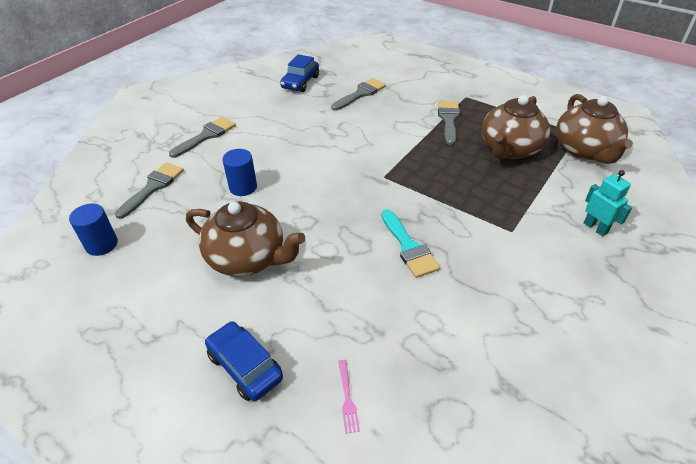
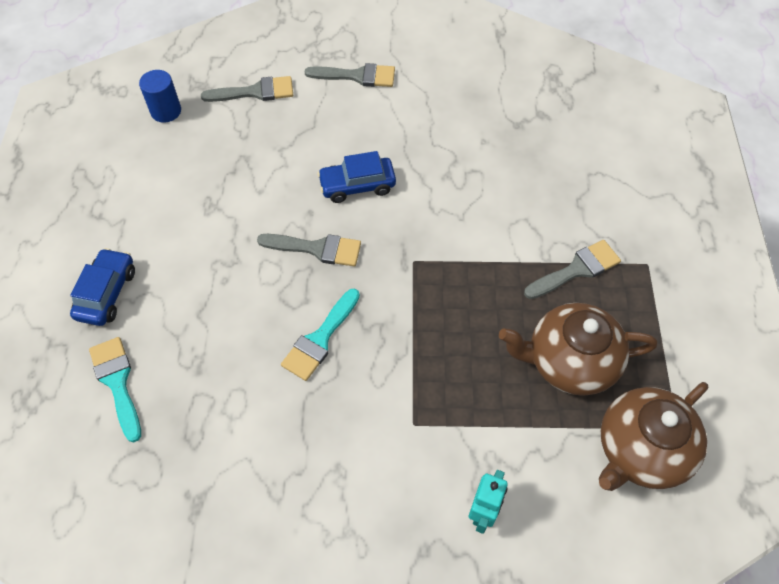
camera: 55 degrees right, 15 degrees up
brown teapot [186,201,305,277] -> none
blue cylinder [223,149,257,196] -> none
blue car [280,54,319,92] -> blue car moved to [317,151,396,203]
grey brush [331,78,386,111] -> grey brush moved to [257,234,361,266]
pink fork [338,360,360,434] -> turquoise brush [89,337,141,442]

